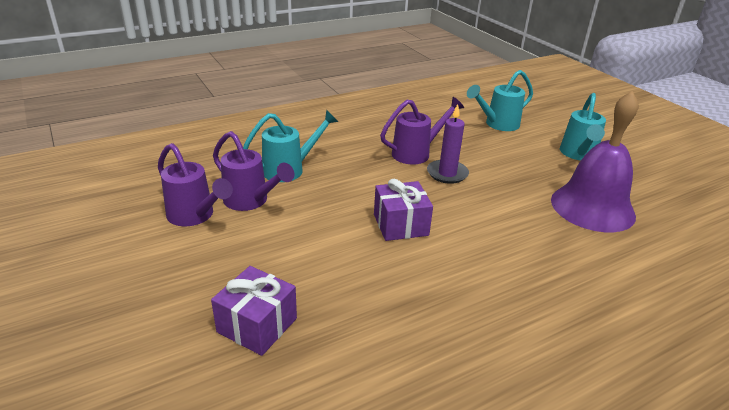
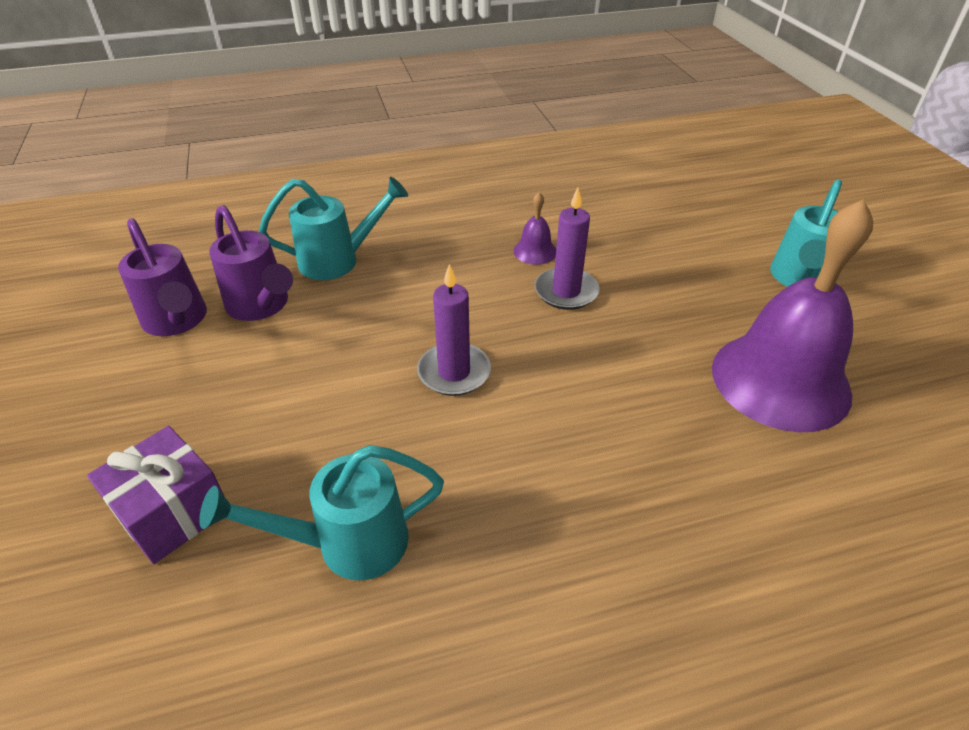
camera: 15 degrees right, 10 degrees up
purple gift [374,179,433,241] -> purple candle [417,264,491,396]
purple watering can [380,97,464,165] -> purple bell [513,192,556,265]
turquoise watering can [467,70,533,131] -> turquoise watering can moved to [199,445,444,581]

